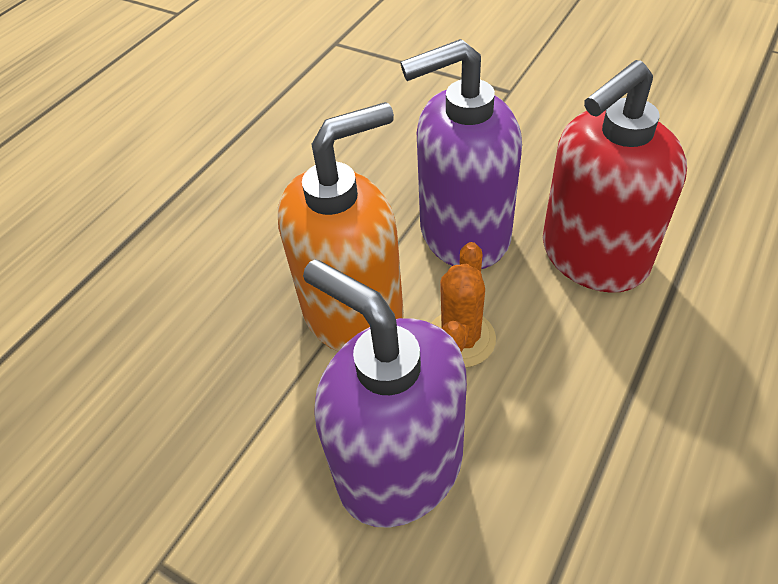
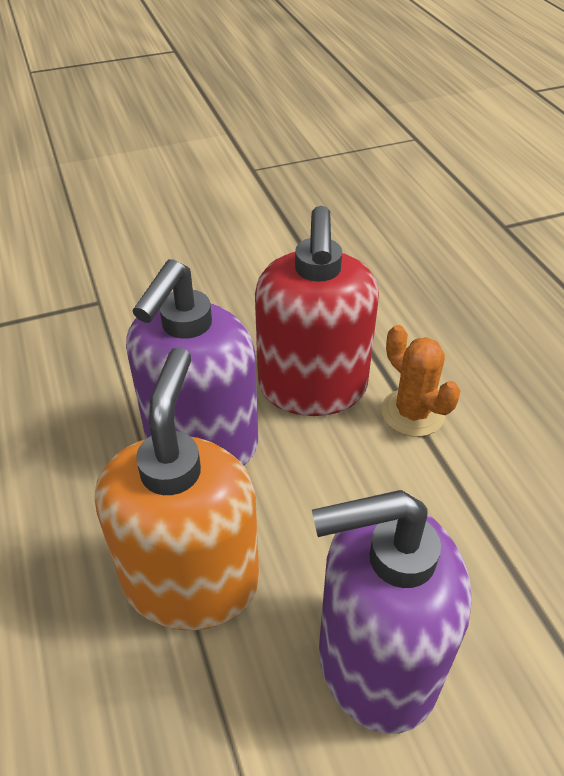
camera: 55 degrees left, 5 degrees down
orange cactus [431,242,496,368] -> orange cactus moved to [381,325,461,437]

